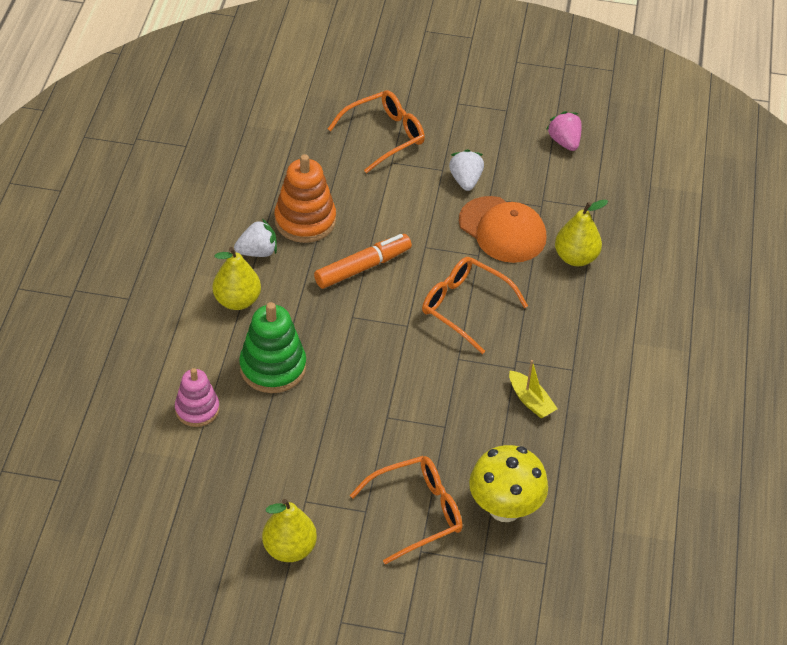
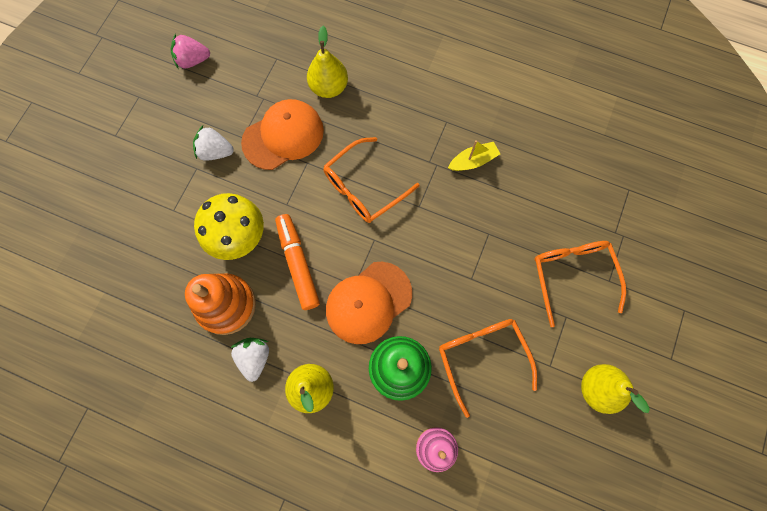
camera: 75 degrees left, 25 degrees up
orange glasses [328,90,425,173] -> orange glasses moved to [439,319,537,418]
yellow mushroom [469,445,548,522] -> yellow mushroom moved to [194,193,264,260]
none -> orange cap [326,262,412,344]

